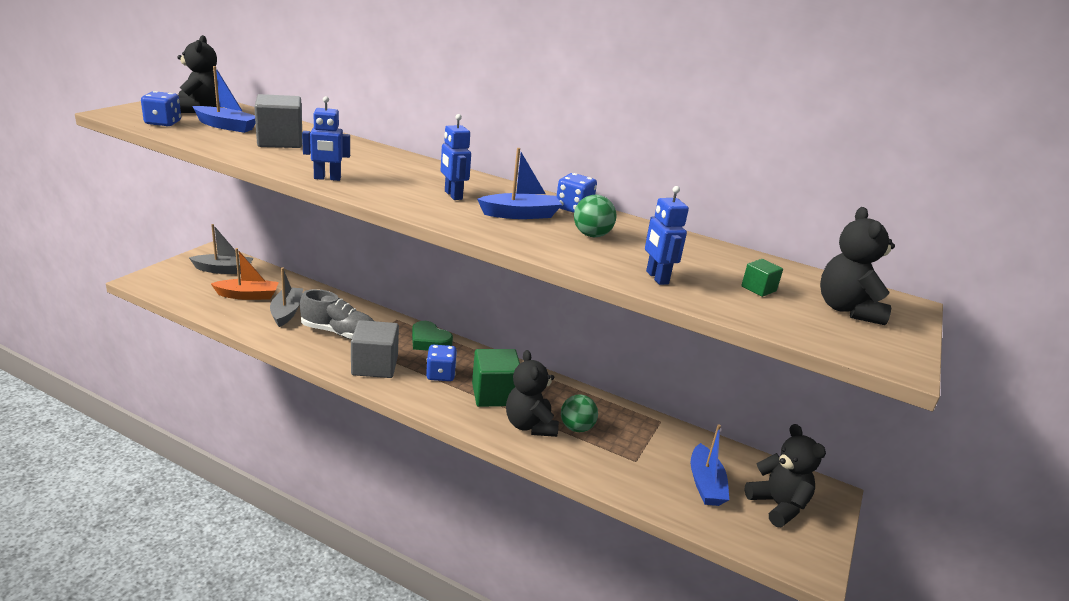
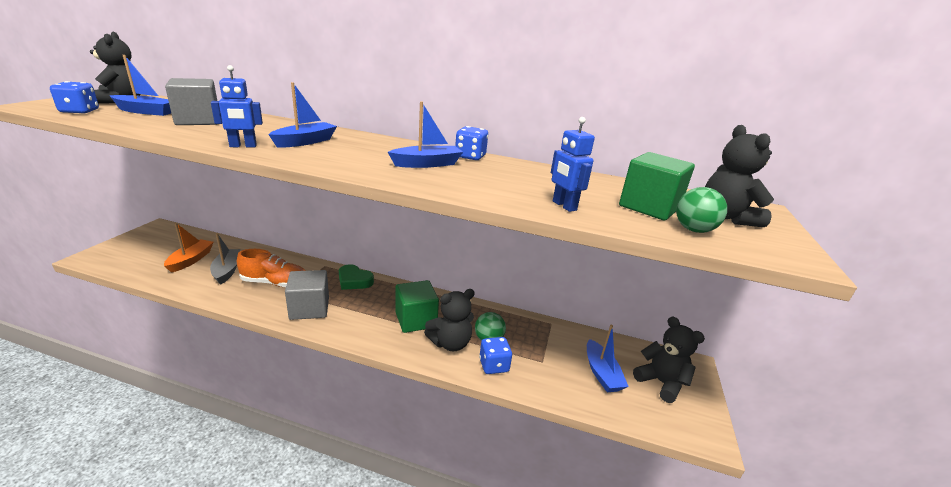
camera: 10 degrees left, 0 degrees up
grey boat [189,224,253,274] -> none
orange boat [210,248,279,300] -> orange boat turned 60 degrees counterclockwise [164,223,214,273]
grey shoe [300,289,374,339] -> orange shoe [237,249,306,288]
blue dice [426,345,457,381] -> blue dice moved to [479,337,512,374]
blue robot [441,114,471,200] -> none
black teddy bear [506,350,559,437] -> black teddy bear turned 90 degrees counterclockwise [424,289,475,351]
green ball [574,195,616,237] -> green ball moved to [676,187,727,233]
green cube [741,259,783,297] -> green cube [619,152,695,221], size x2.09
none -> blue boat [268,82,337,148]

